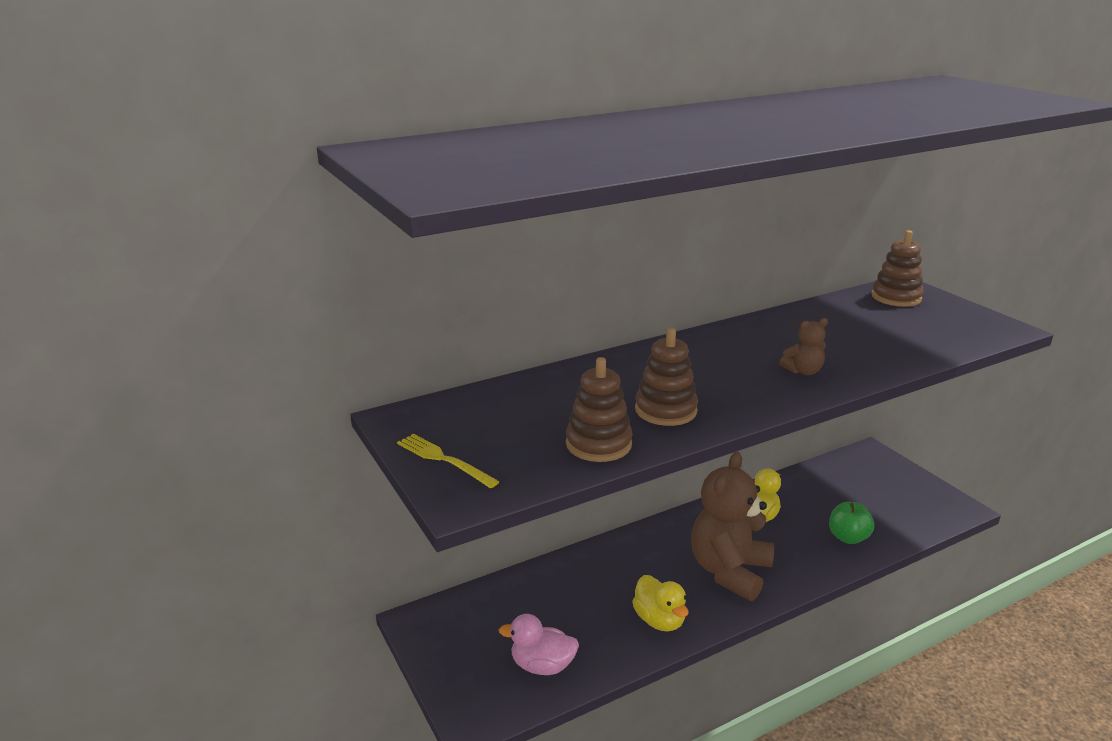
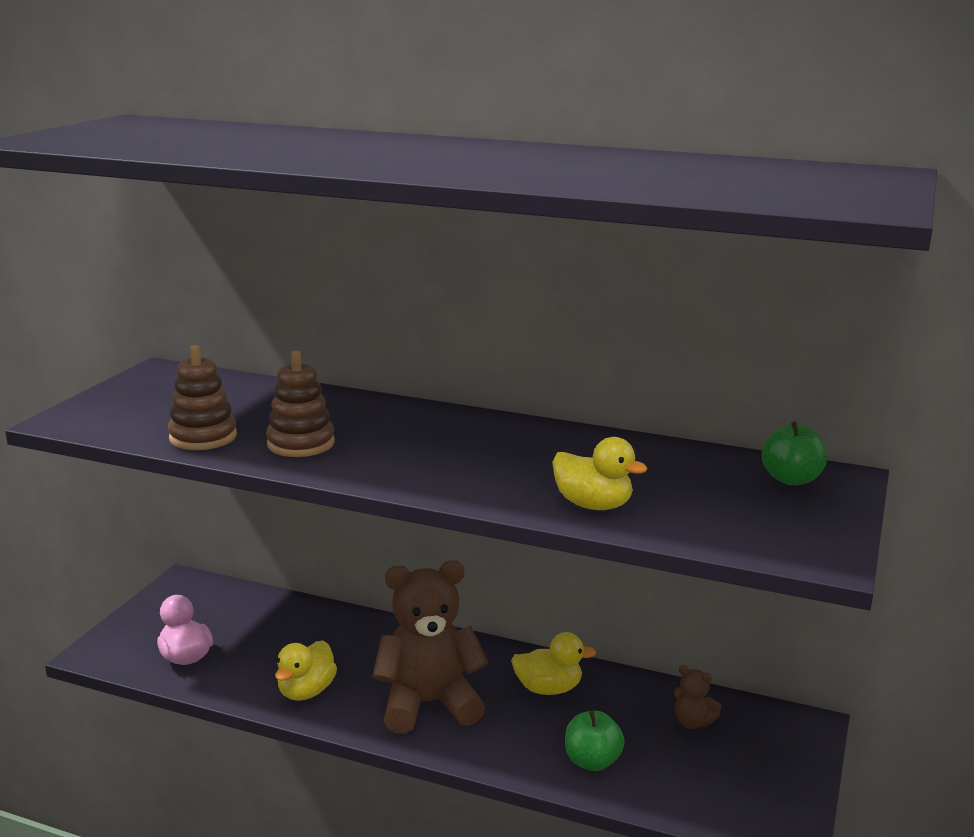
camera: 50 degrees right, 5 degrees down
yellow fork [397,434,500,488] -> none
brown teddy bear [779,318,828,375] -> brown teddy bear moved to [674,665,722,729]
brown stacking toy [871,230,924,307] -> green apple [762,422,827,485]
none -> yellow duck [552,437,647,510]

